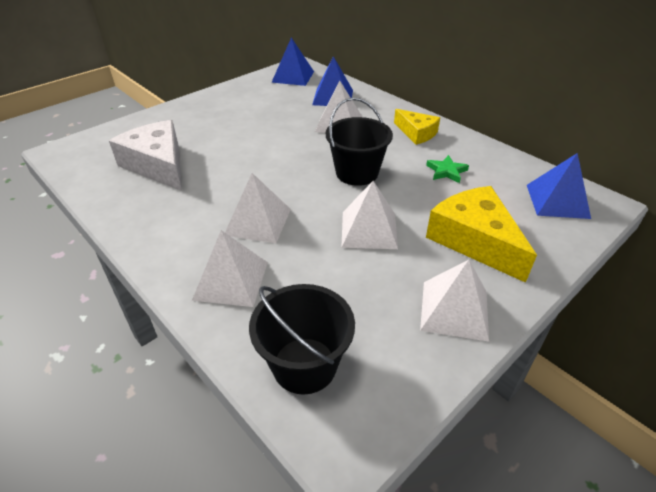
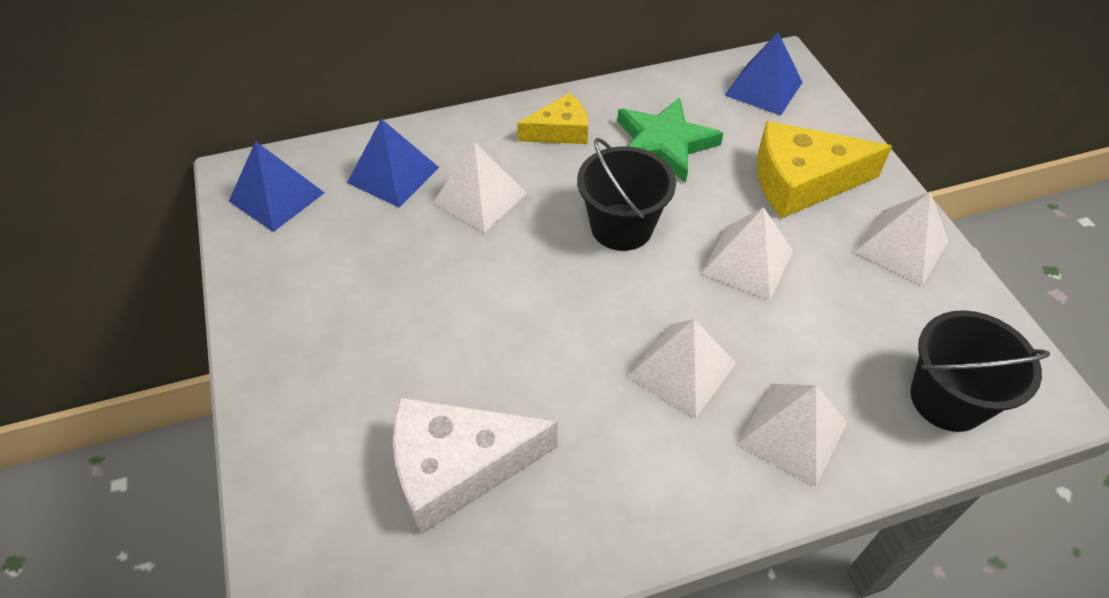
camera: 65 degrees left, 10 degrees up
green star [426,155,469,183] -> green star [617,97,723,183], size x1.93

